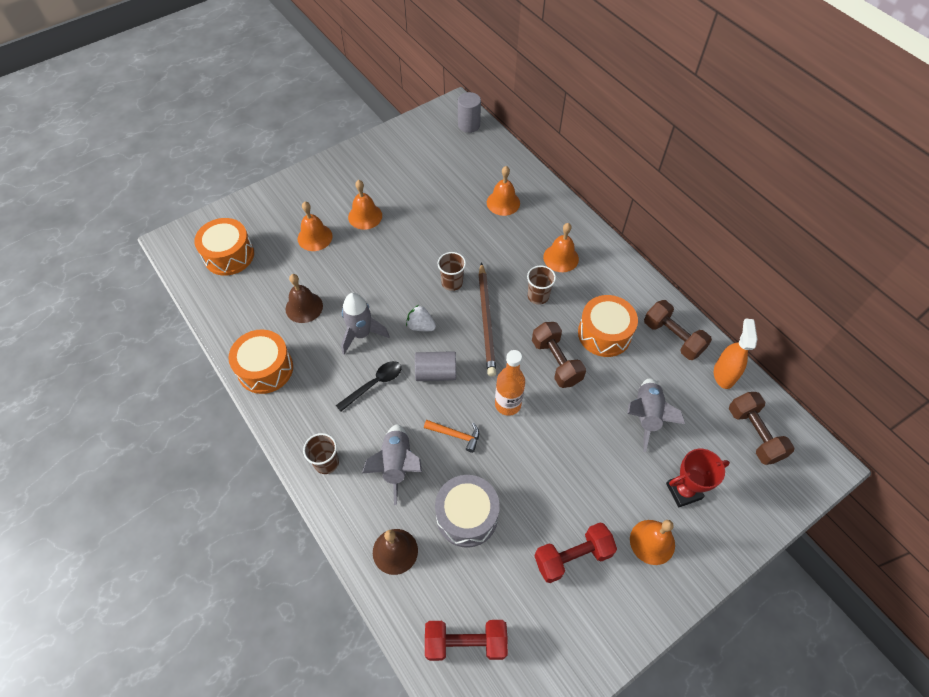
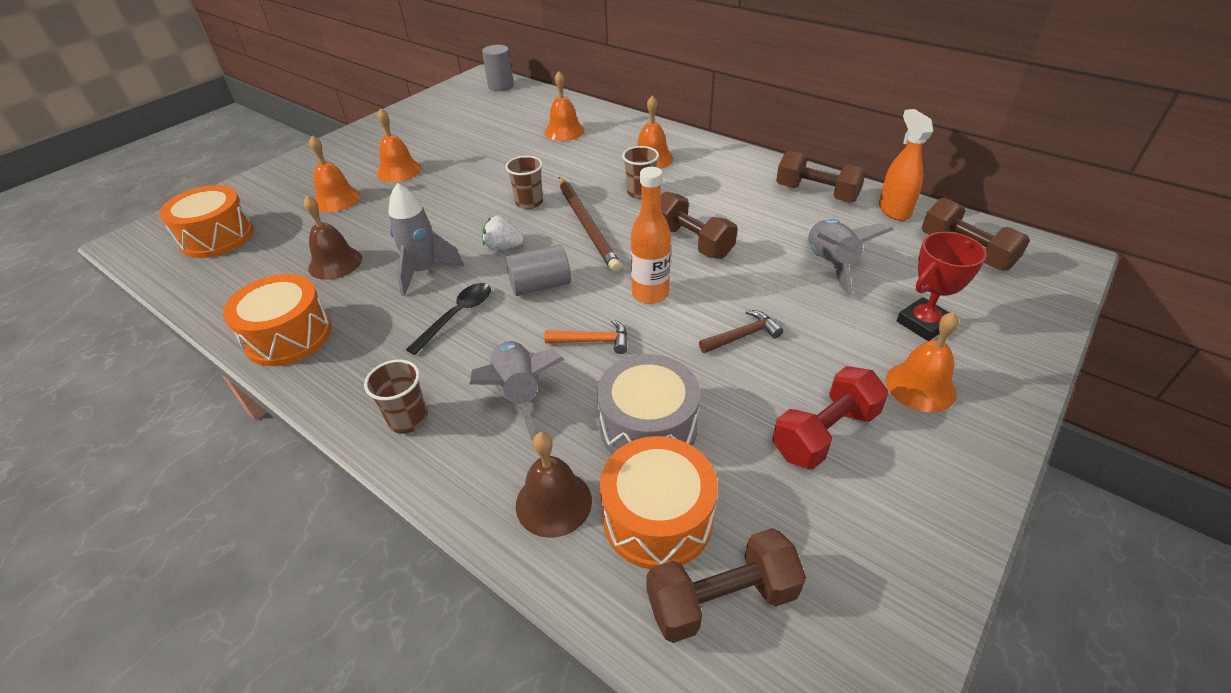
camera: 15 degrees left, 15 degrees down
red dumbbell [425,620,508,661] -> brown dumbbell [646,528,806,643]
orange drum [578,295,638,357] -> orange drum moved to [600,436,718,569]
none -> brown hammer [699,310,783,353]

